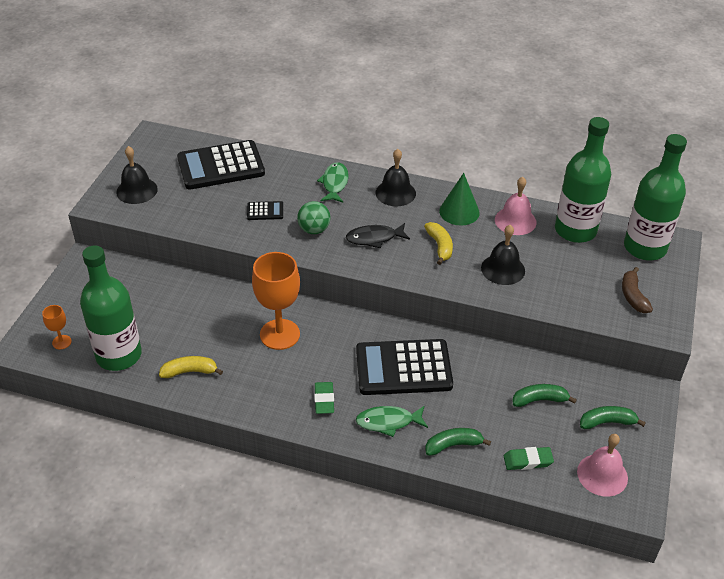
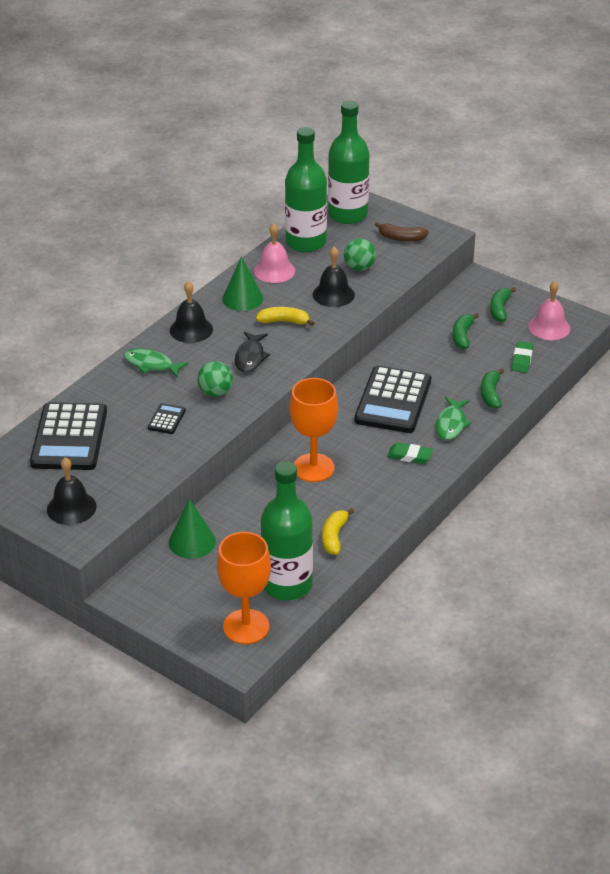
camera: 70 degrees left, 5 degrees down
orange goblet [42,305,72,350] -> orange goblet [217,532,271,644], size x2.15
none -> green cone [169,499,216,559]
none -> green ball [344,238,376,271]

